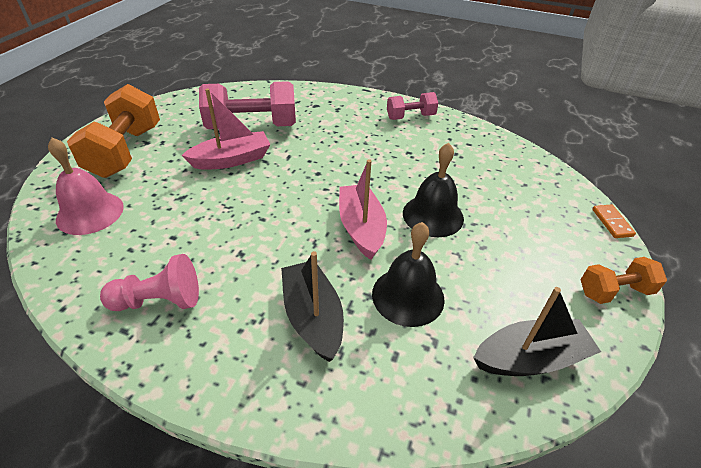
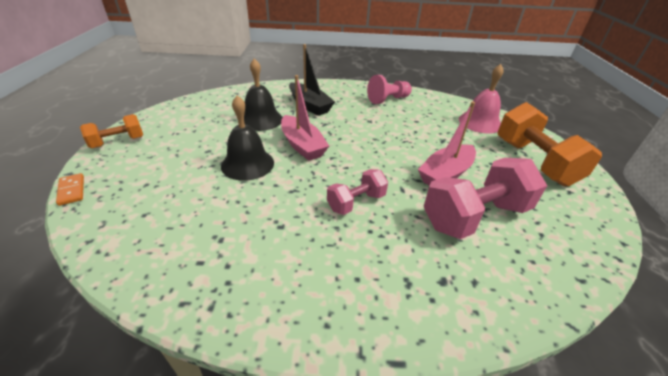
camera: 160 degrees right, 5 degrees down
pink dumbbell [387,92,438,120] -> pink dumbbell moved to [327,169,388,215]
black boat [473,287,601,376] -> none

